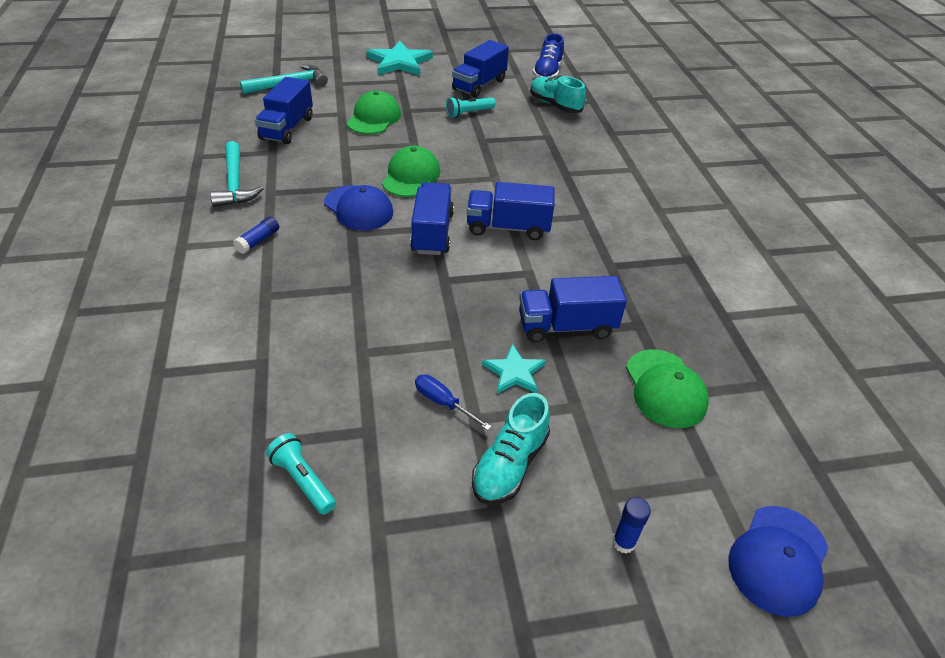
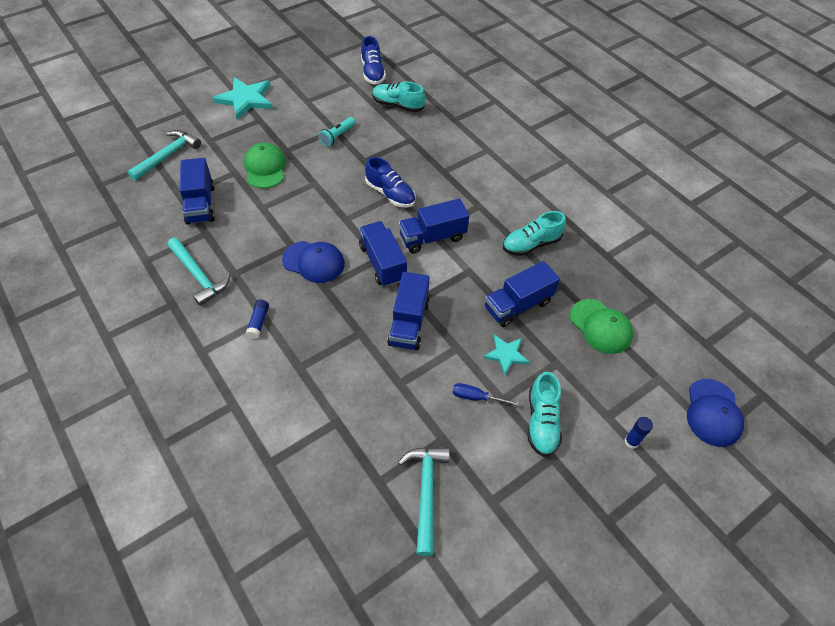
camera: 25 degrees left, 10 degrees up
turquoise flashlight [266,433,336,515] -> turquoise hammer [398,447,450,556]
green cap [382,146,441,197] -> none
blue truck [452,40,509,98] -> blue truck moved to [387,272,430,350]
none -> blue shoe [365,157,415,207]
none -> turquoise shoe [503,211,566,256]

